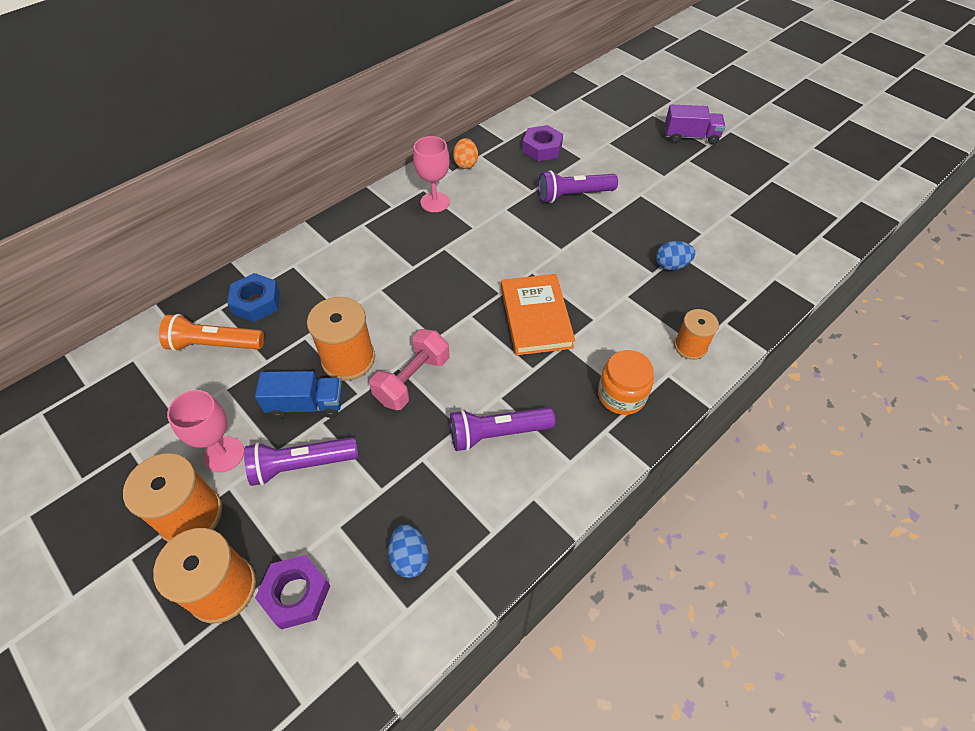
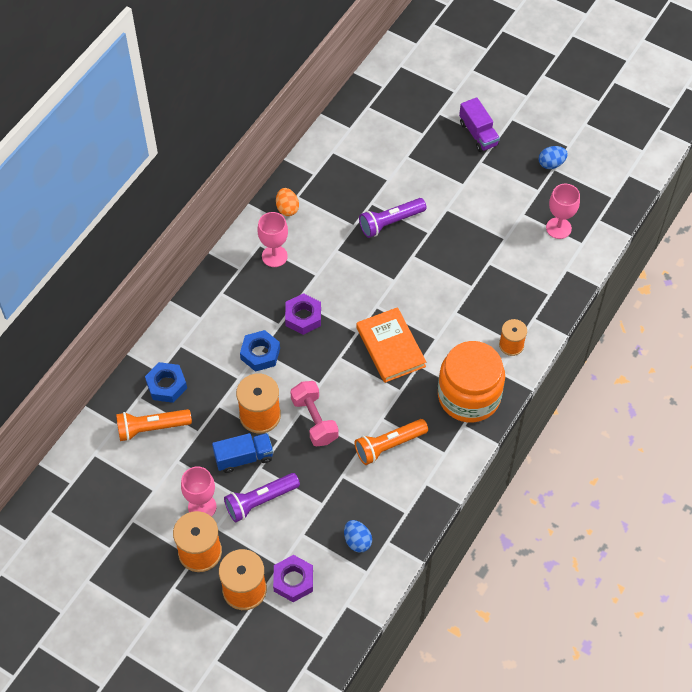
camera: 15 degrees left, 5 degrees up
pink dumbbell [370,329,449,410] -> pink dumbbell turned 45 degrees counterclockwise [290,381,339,447]
purple flashlight [450,407,555,451] -> orange flashlight [355,419,428,465]
purple nut [522,125,563,161] -> purple nut moved to [285,293,321,335]
orange jar [598,350,654,415] -> orange jar [438,341,505,422], size x1.76
blue egg [656,241,696,270] -> blue egg moved to [539,146,568,169]
purple truck [665,104,726,145] -> purple truck turned 75 degrees clockwise [459,97,500,152]
none -> blue nut [240,330,280,372]
none -> pink goblet [546,184,580,239]

